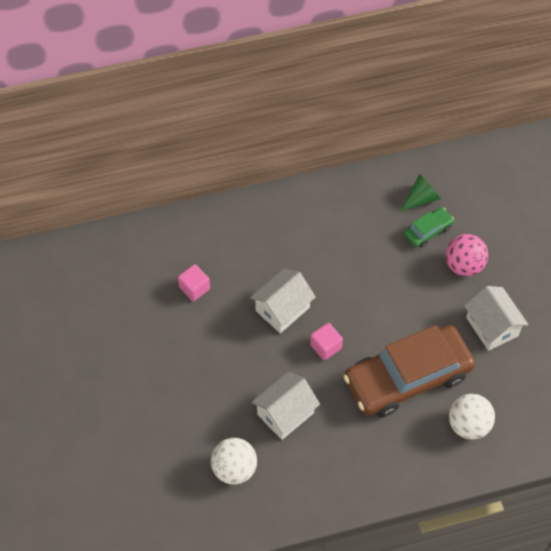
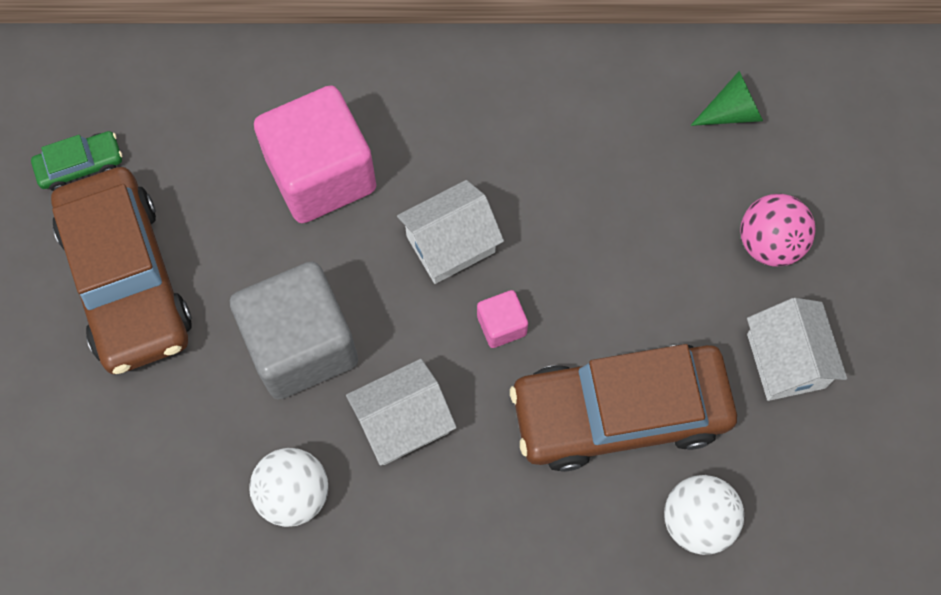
camera: 15 degrees right, 10 degrees up
pink cube [178,264,210,301] -> pink cube [254,85,377,223], size x2.29
green car [404,207,454,248] -> green car moved to [31,131,122,191]
none -> brown car [51,167,192,374]
none -> grey cube [230,261,358,399]

